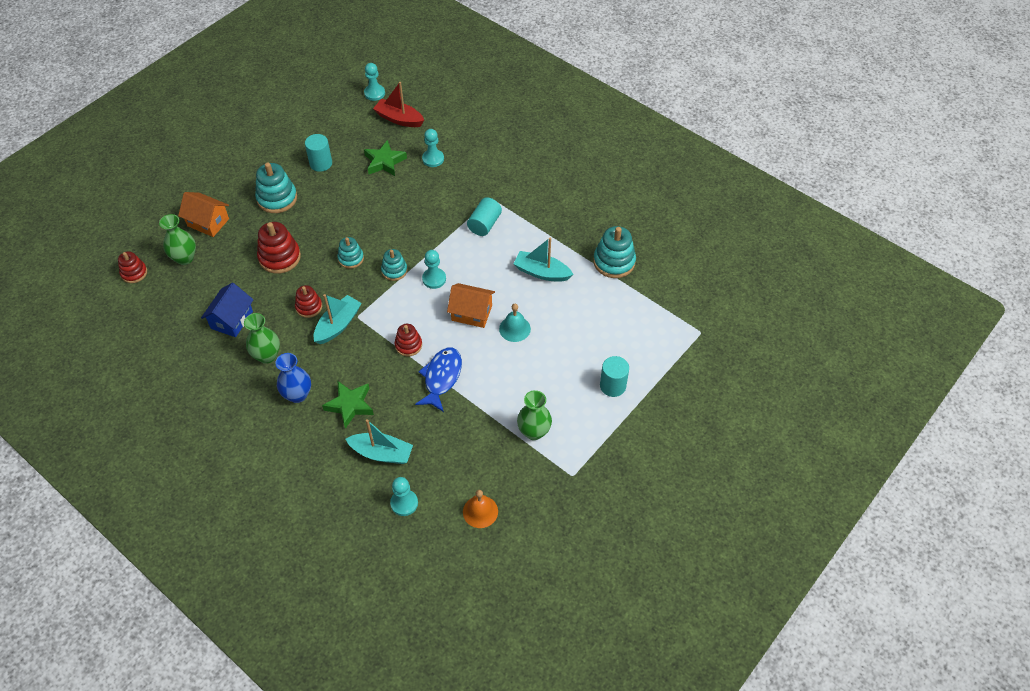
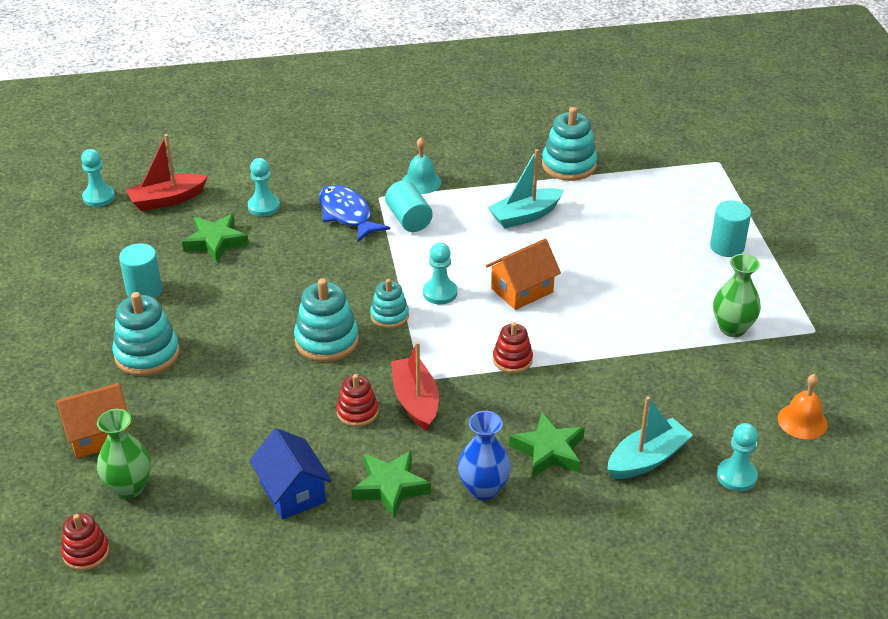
camera: 50 degrees left, 15 degrees down
green vase [244,313,280,364] -> green star [351,450,431,519]
red stacking toy [257,222,301,274] -> none
turquoise boat [314,294,362,344] -> red boat [391,341,439,431]
turquoise stacking toy [337,237,364,269] -> turquoise stacking toy [294,278,359,362], size x1.63
blue fish [415,347,462,412] -> blue fish moved to [319,185,390,242]
turquoise bell [499,304,531,342] -> turquoise bell moved to [402,137,441,194]

